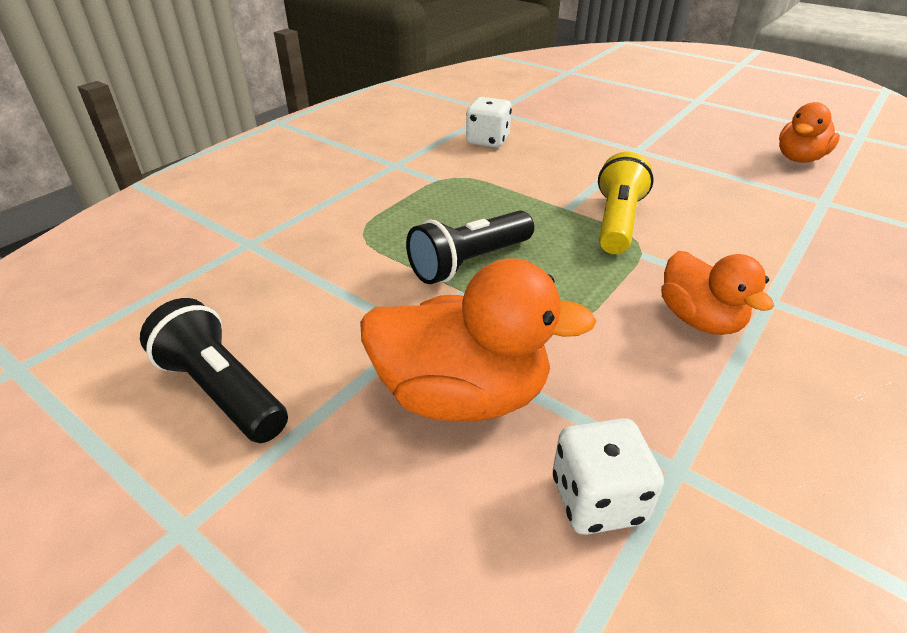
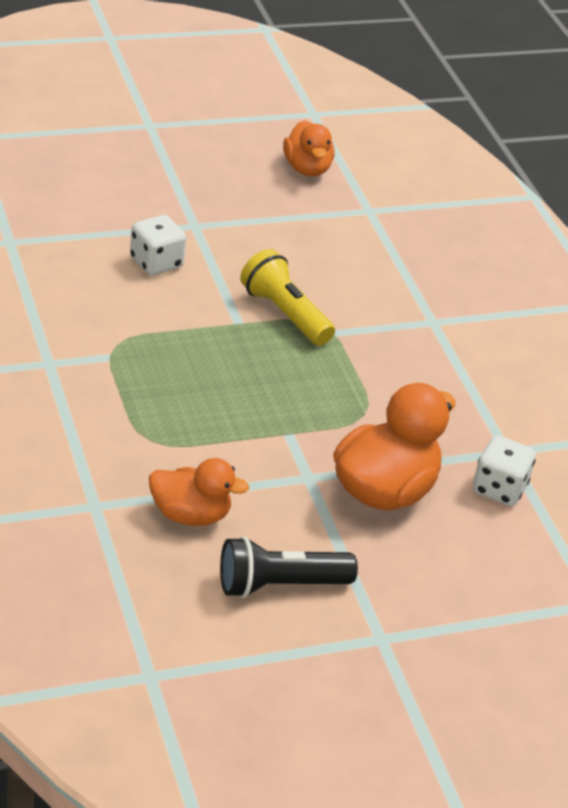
camera: 60 degrees left, 0 degrees up
black flashlight [406,210,534,284] -> none
white dice [466,97,512,148] -> white dice moved to [130,215,186,275]
orange duck [661,251,774,335] -> orange duck moved to [149,458,249,526]

